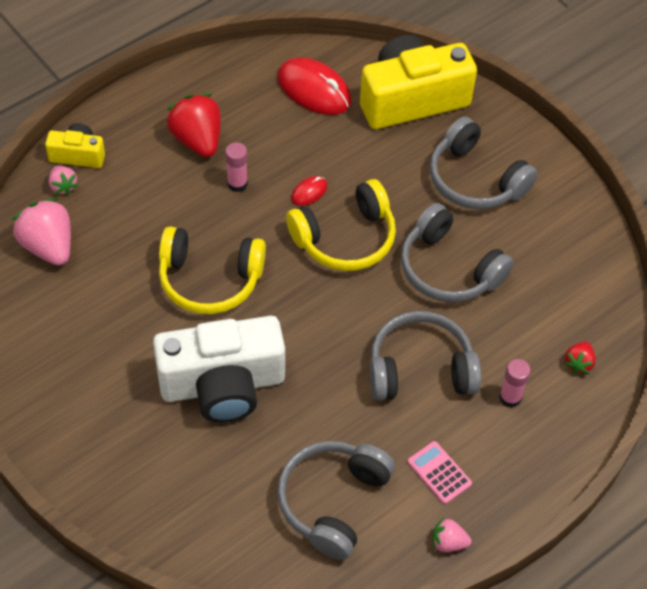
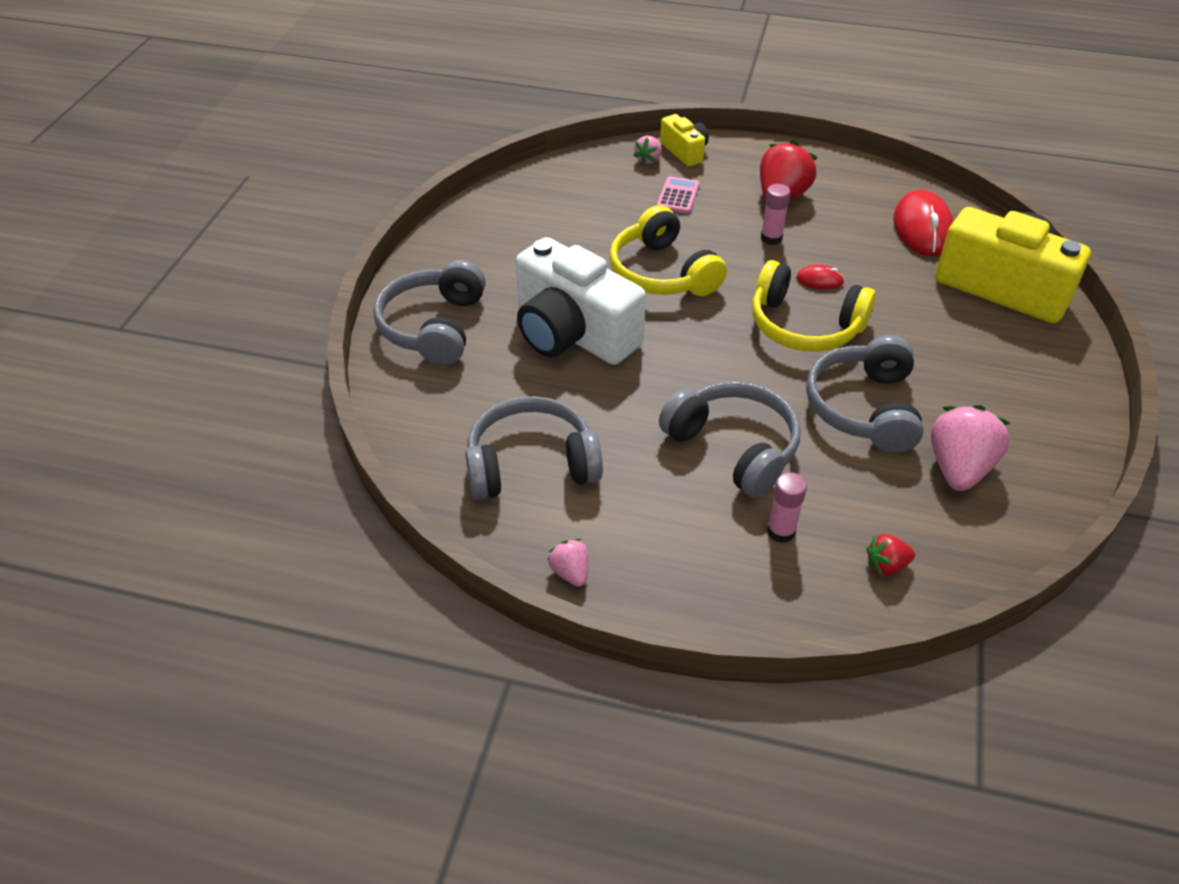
camera: 55 degrees right, 10 degrees down
pink strawberry [12,198,71,266] -> pink strawberry moved to [931,405,1011,491]
pink calculator [407,441,472,504] -> pink calculator moved to [657,176,699,214]
grey headphones [430,116,538,209] -> grey headphones moved to [373,260,486,365]

